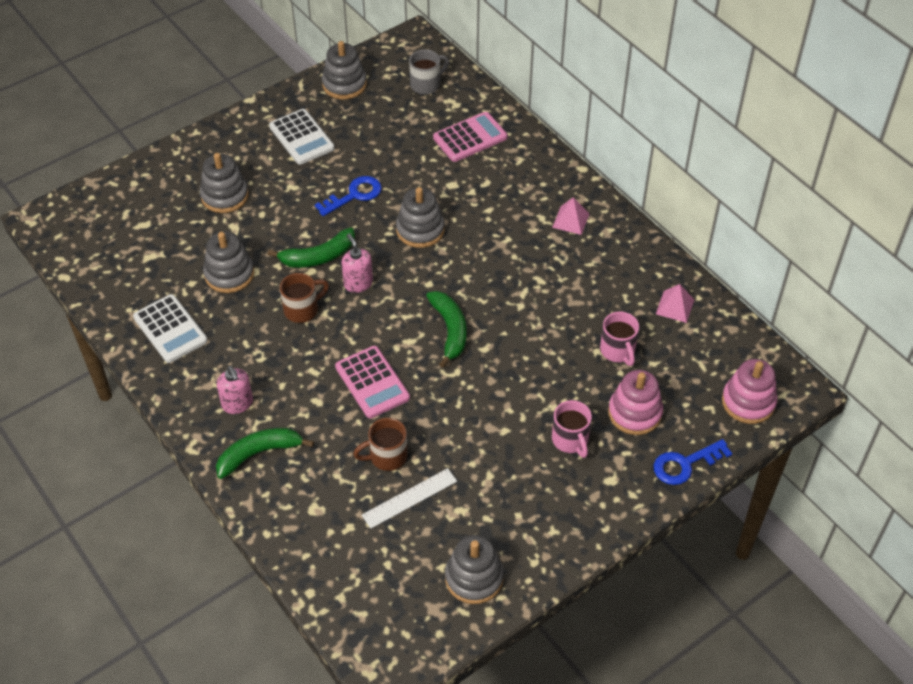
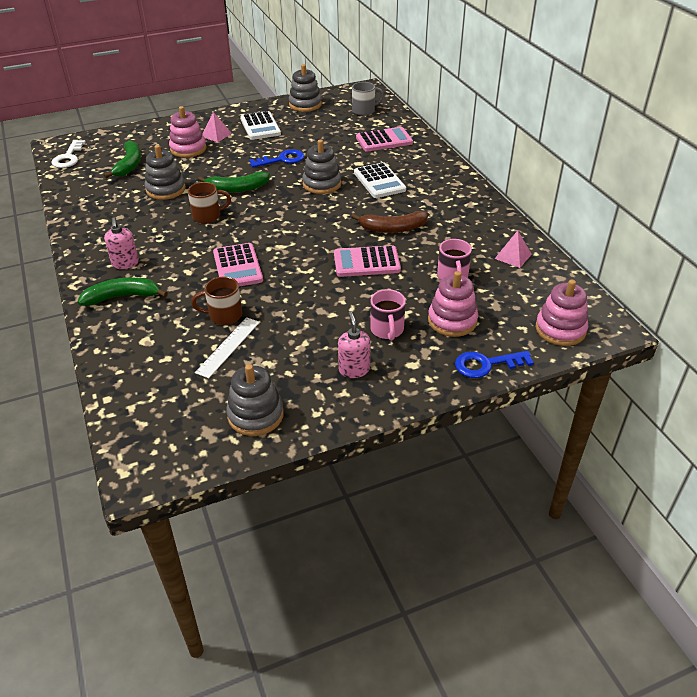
camera: 15 degrees right, 10 degrees down
white calculator [133,294,208,363] -> white calculator moved to [354,162,406,198]
grey stacking toy [200,153,249,213] -> pink stacking toy [169,106,207,158]
pink soap dispenser [342,233,373,293] -> pink soap dispenser moved to [338,311,370,378]
white ruler [362,468,457,529] -> white ruler turned 45 degrees counterclockwise [195,317,260,378]
green banana [426,291,467,368] -> green banana moved to [104,140,141,178]
pink pyramid [552,197,590,235] -> pink pyramid moved to [202,112,232,142]
none -> white key [52,140,86,168]
none -> pink calculator [334,245,401,277]
none -> brown banana [351,211,428,233]

